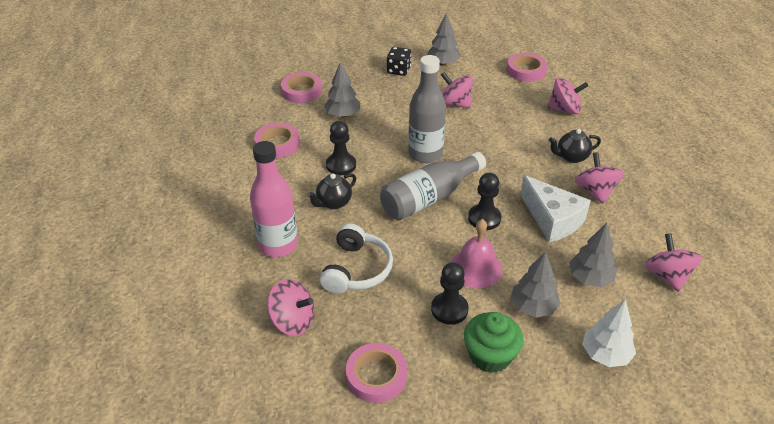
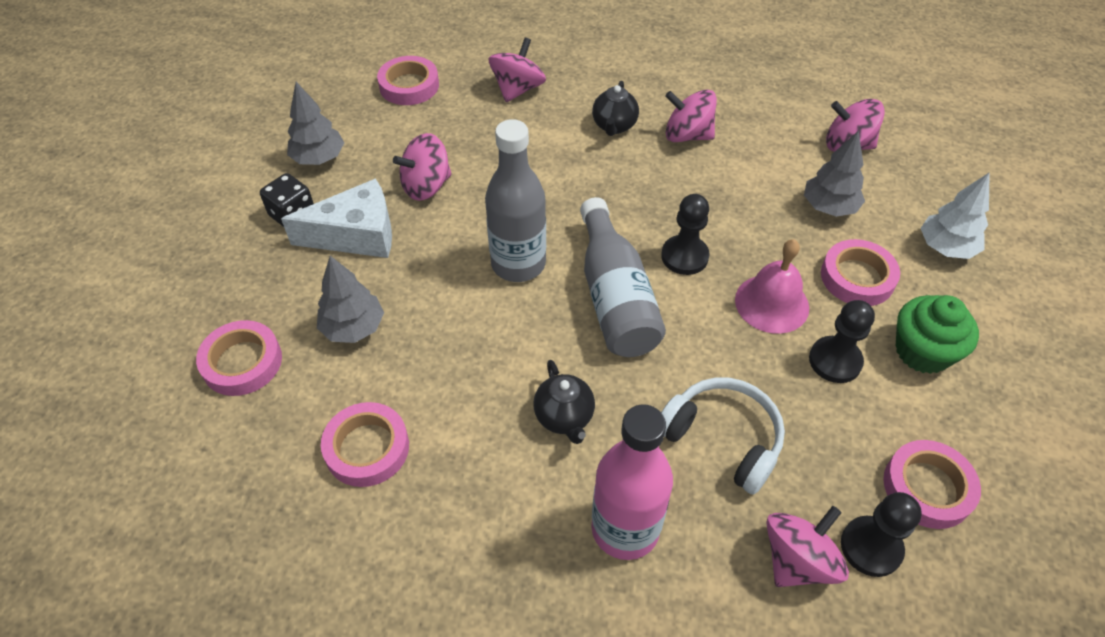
camera: 65 degrees left, 10 degrees up
black pawn [326,121,356,175] -> black pawn moved to [841,492,922,577]
grey tree [511,251,561,318] -> pink tape [821,239,900,306]
white cheese [520,175,591,242] -> white cheese moved to [281,178,392,258]

